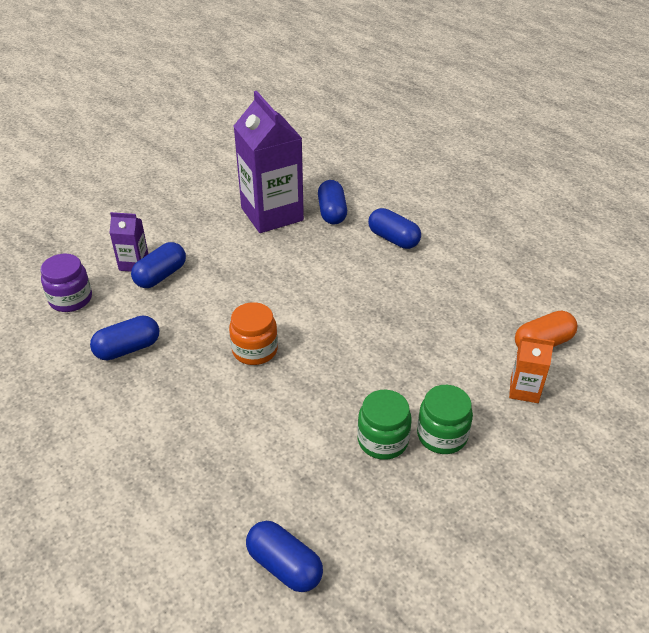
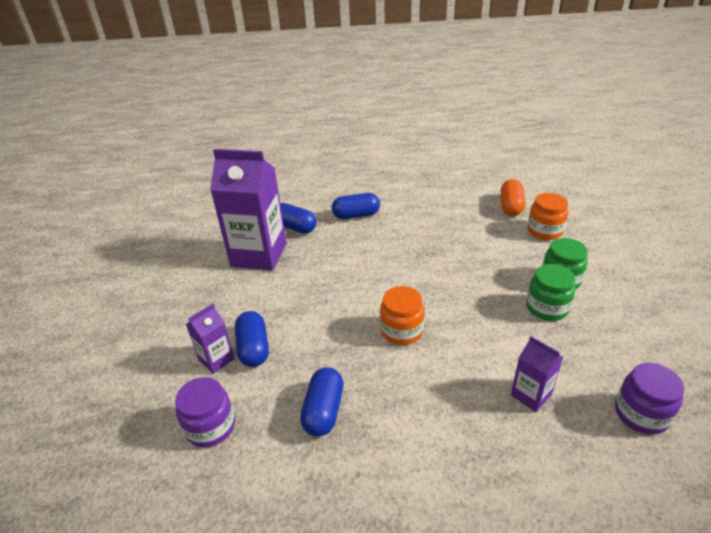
camera: 50 degrees left, 5 degrees down
blue capsule [246,521,323,592] -> purple jar [615,363,685,434]
orange carton [509,336,554,403] -> orange jar [527,193,568,240]
none -> purple carton [511,336,563,412]

